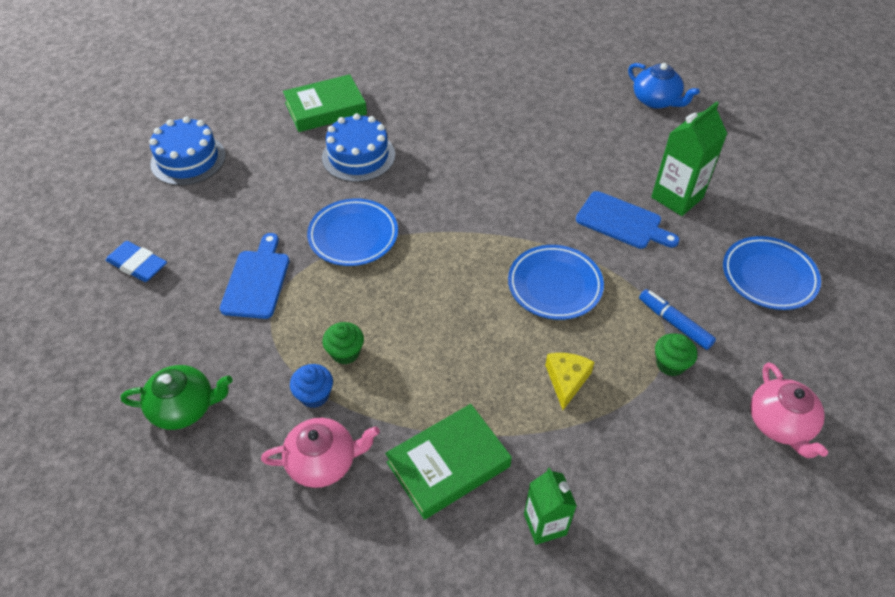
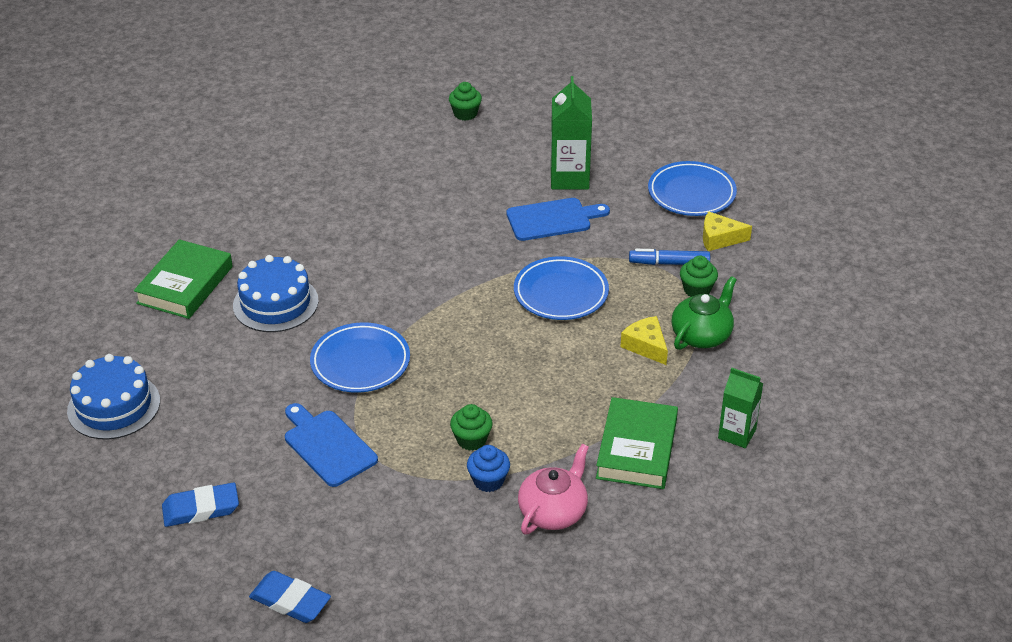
camera: 45 degrees left, 10 degrees down
green teapot [121,365,233,430] -> green teapot moved to [671,276,737,350]
blue teapot [628,63,700,109] -> green cupcake [449,82,482,121]
pink teapot [750,362,828,458] -> none
none -> blue eraser [249,571,331,623]
none -> yellow cheese [703,211,752,251]

